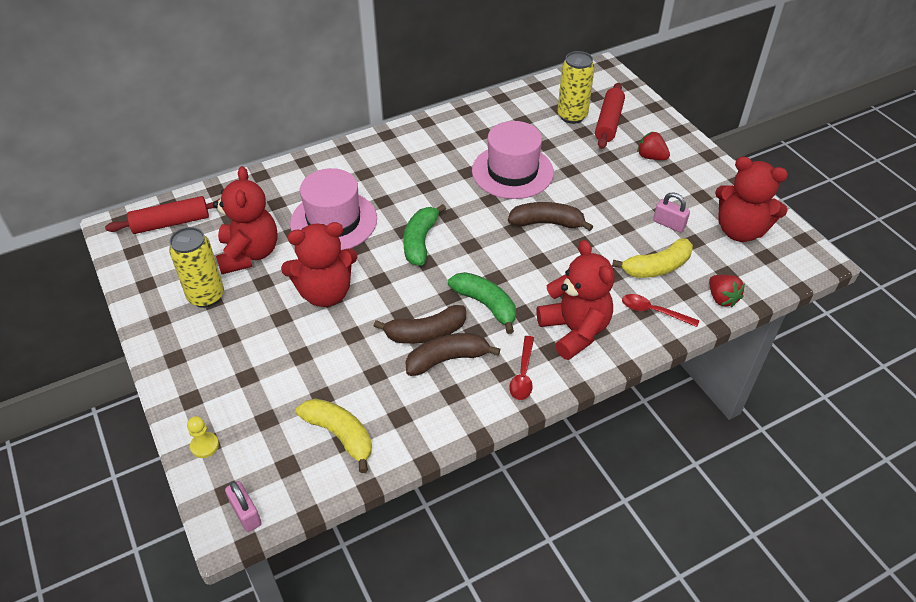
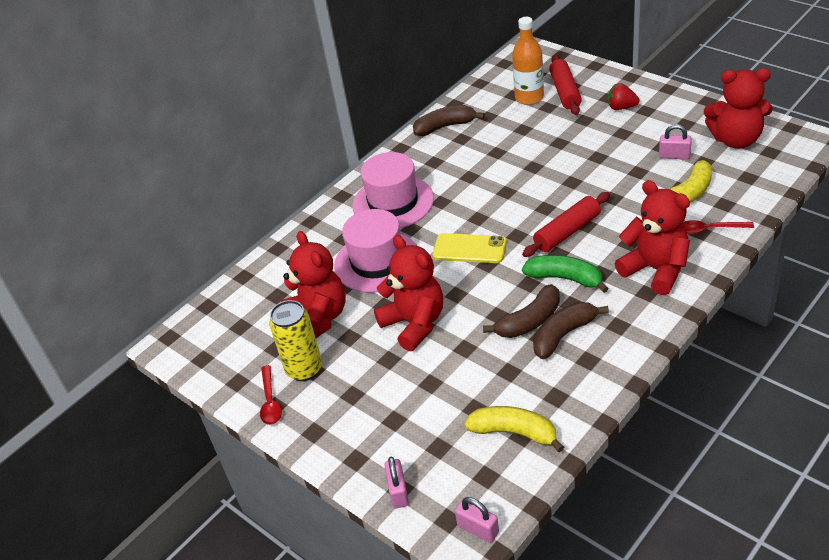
camera: 15 degrees left, 5 degrees down
red rolling pin [105,196,220,234] -> red rolling pin moved to [522,192,610,257]
yellow pawn [187,416,219,458] -> pink padlock [384,456,409,508]
red teddy bear [281,222,358,307] -> red teddy bear turned 90 degrees counterclockwise [374,235,443,351]
green banana [403,204,446,266] -> yellow phone [433,233,507,263]
pink hat [472,121,554,199] -> pink hat moved to [352,152,434,228]
brown banana [508,202,593,231] -> brown banana moved to [413,105,485,136]
red spoon [509,336,534,400] -> red spoon moved to [260,365,282,425]
yellow can [557,51,595,124] -> orange bottle [512,17,544,105]
red strawberry [709,275,745,307] -> none

